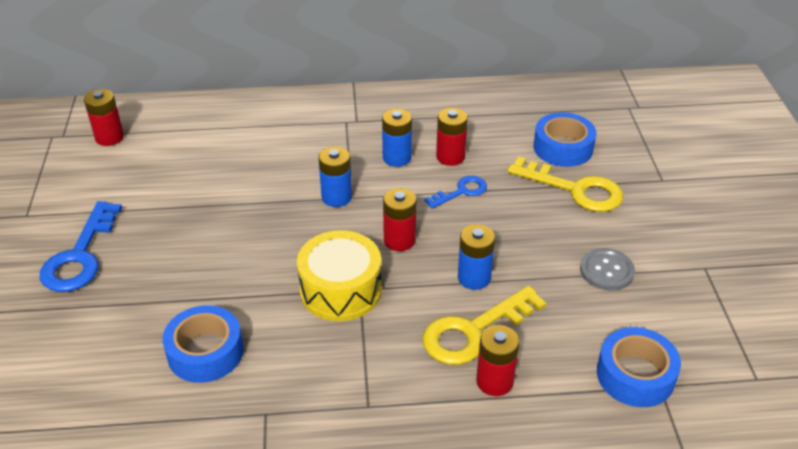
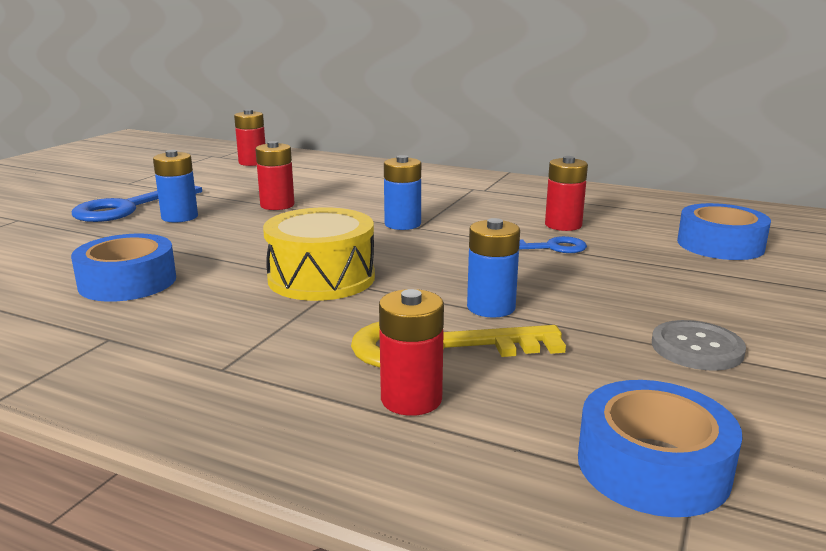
camera: 30 degrees right, 20 degrees down
blue battery [382,109,412,167] -> blue battery moved to [153,150,198,223]
red battery [383,188,416,251] -> red battery moved to [255,141,294,210]
yellow key [507,156,623,212] -> none

